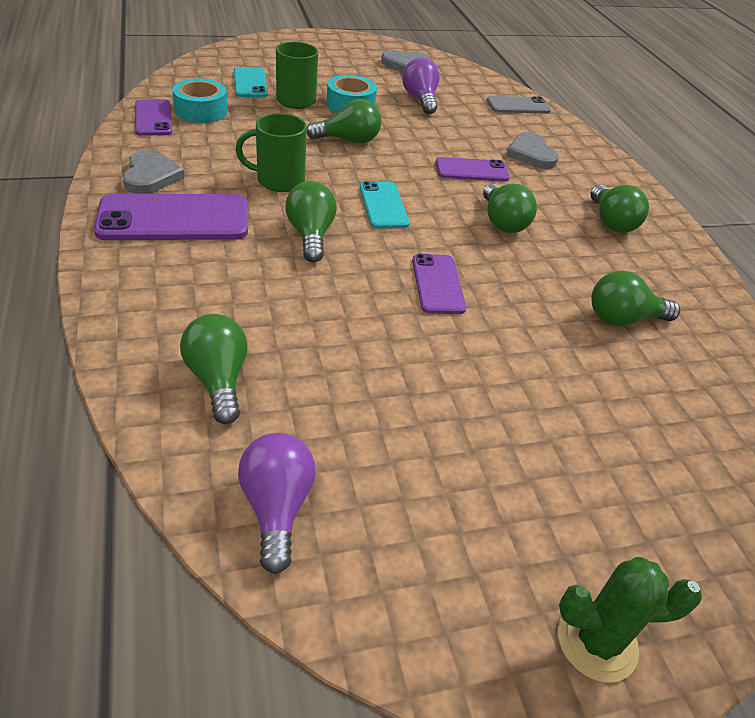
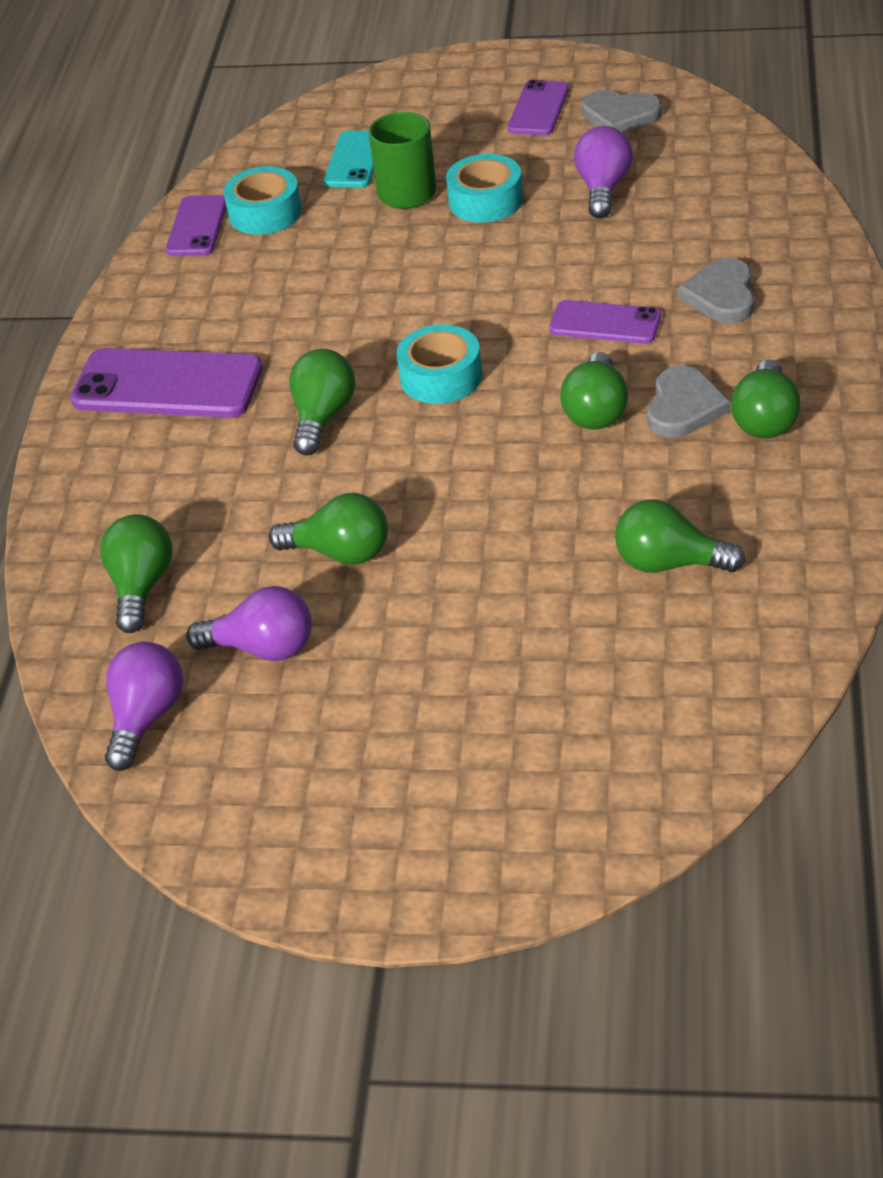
camera: 30 degrees right, 0 degrees up
grey heart [123,150,185,194] -> grey heart moved to [647,366,730,438]
green mug [236,113,307,192] -> none
green light bulb [307,99,381,144] -> green light bulb moved to [269,493,388,565]
turquoise phone [359,181,409,229] -> turquoise tape [396,325,482,404]
purple phone [412,254,466,314] -> purple phone moved to [508,80,569,135]
grey phone [487,96,551,113] -> none
green cactus [558,557,702,683] -> none
none -> purple light bulb [186,586,312,661]

